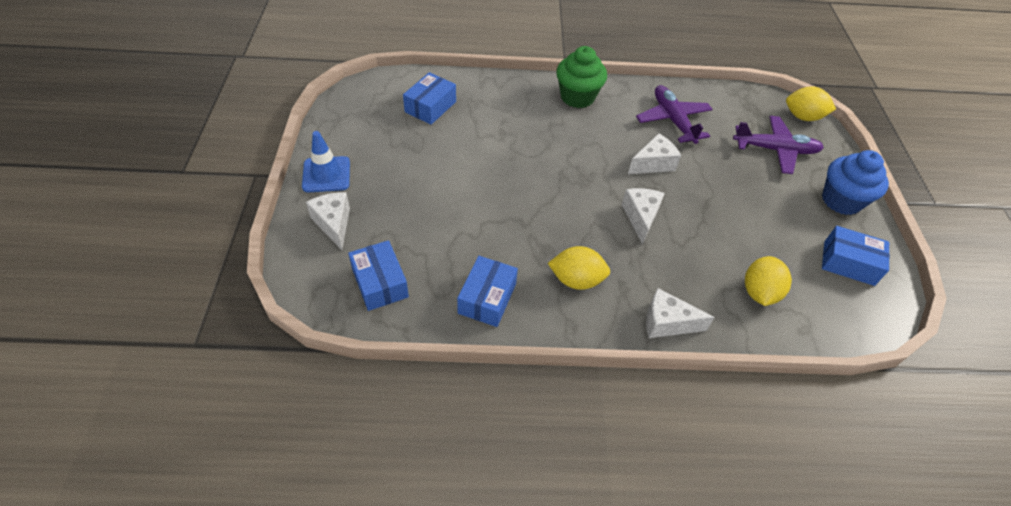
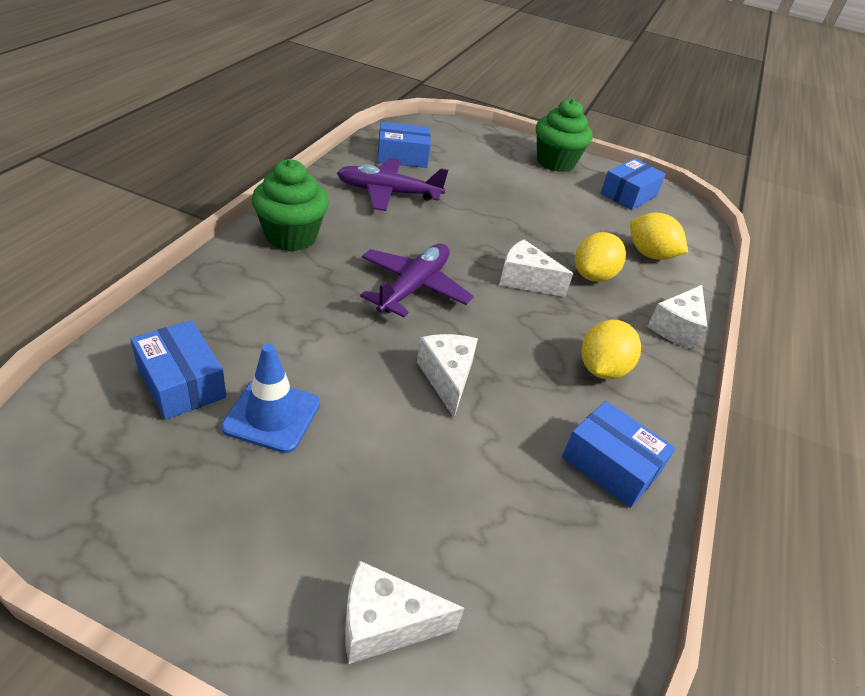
camera: 70 degrees left, 10 degrees down
blue traffic cone [302,131,350,192] -> blue traffic cone moved to [221,344,320,453]
blue box [348,240,409,311] -> blue box moved to [377,122,431,168]
white cheese [628,133,681,174] -> white cheese moved to [417,334,478,418]
purple plane [733,116,824,174] -> purple plane moved to [360,244,474,317]
yellow lemon [786,86,836,121] -> yellow lemon moved to [575,232,626,282]
blue cupcake [822,150,889,215] -> green cupcake [536,98,592,172]

